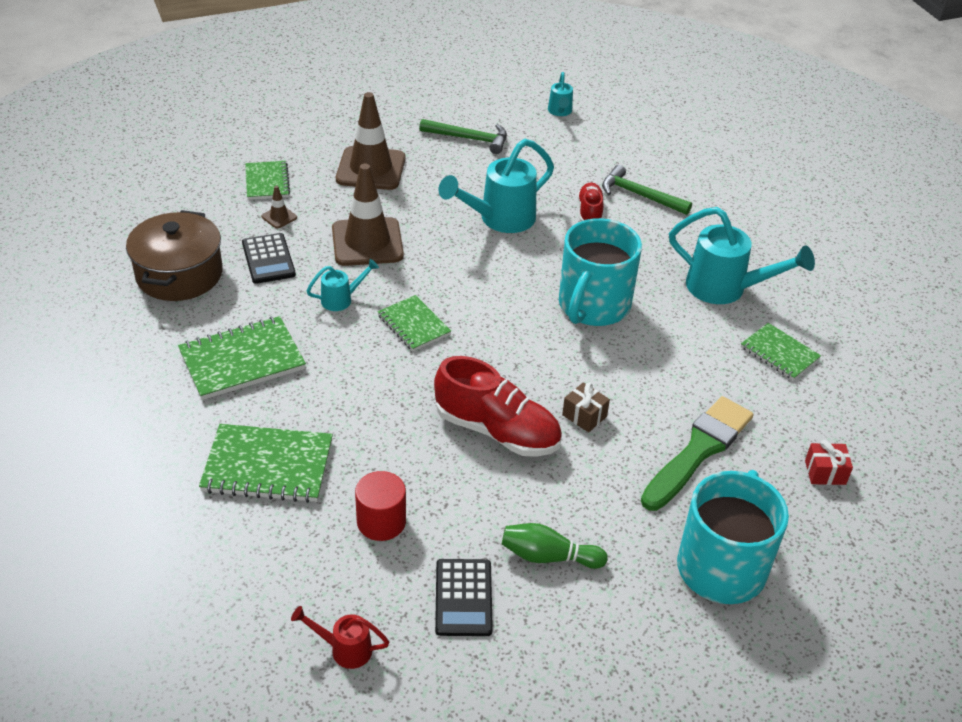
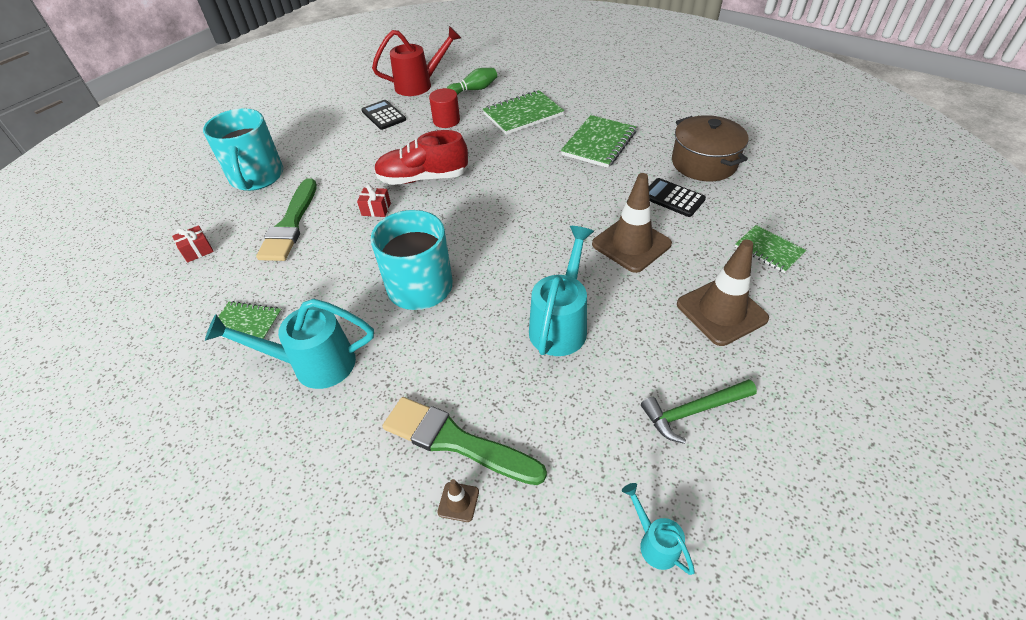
camera: 150 degrees right, 5 degrees up
brown traffic cone [261,186,297,228] -> brown traffic cone moved to [437,479,479,522]
red watering can [291,606,389,669] -> red watering can [372,26,461,96], size x1.98
turquoise watering can [307,259,379,311] -> none
green notebook [378,295,451,351] -> none
green bowling pin [502,523,608,569] -> green bowling pin moved to [447,68,497,95]
brown gift [562,382,610,432] -> red gift [357,184,391,217]
red shoe [577,182,604,222] -> none
green hammer [602,165,692,215] -> green brush [382,397,547,485]

